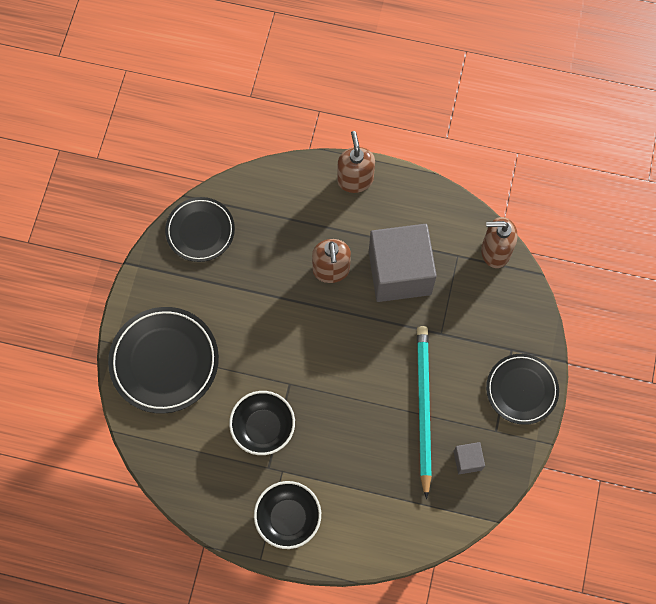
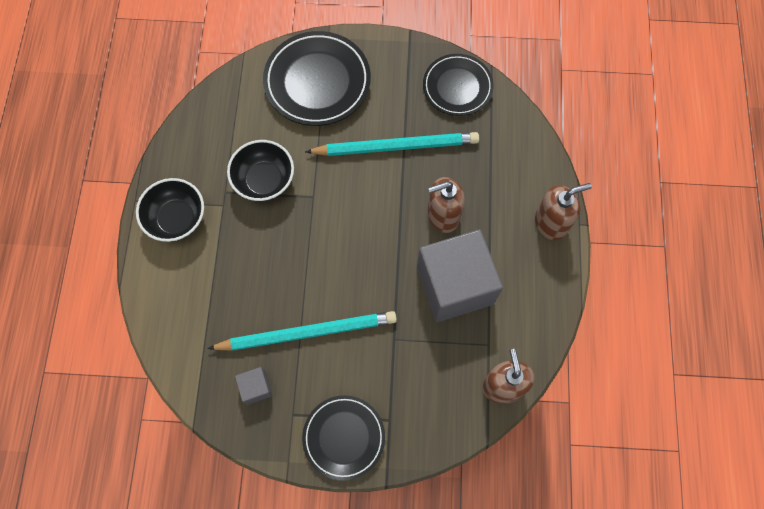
camera: 80 degrees right, 0 degrees up
none -> turquoise pencil [305,132,479,156]

